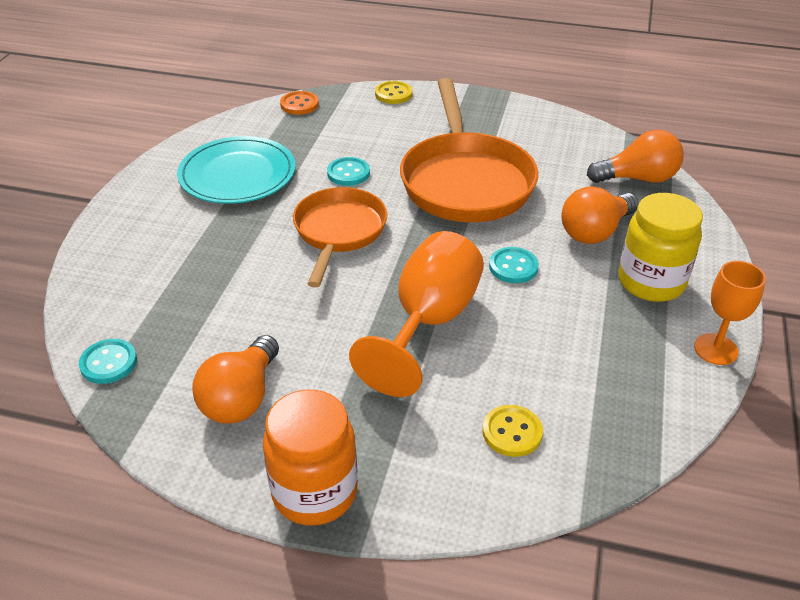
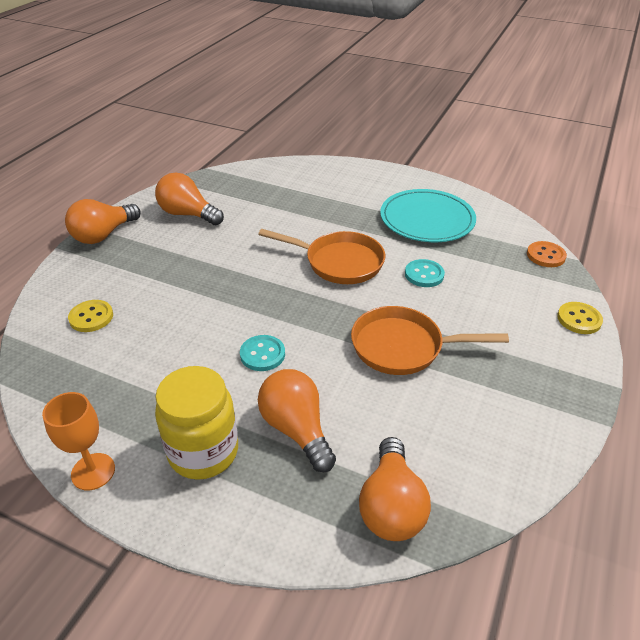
camera: 100 degrees right, 0 degrees up
turquoise button [79,339,137,384] -> none
orange jar [263,389,358,526] -> orange light bulb [65,199,141,244]
orange goblet [349,231,484,397] -> none
orange pan [400,78,538,222] -> orange pan [351,306,509,375], size x0.65

